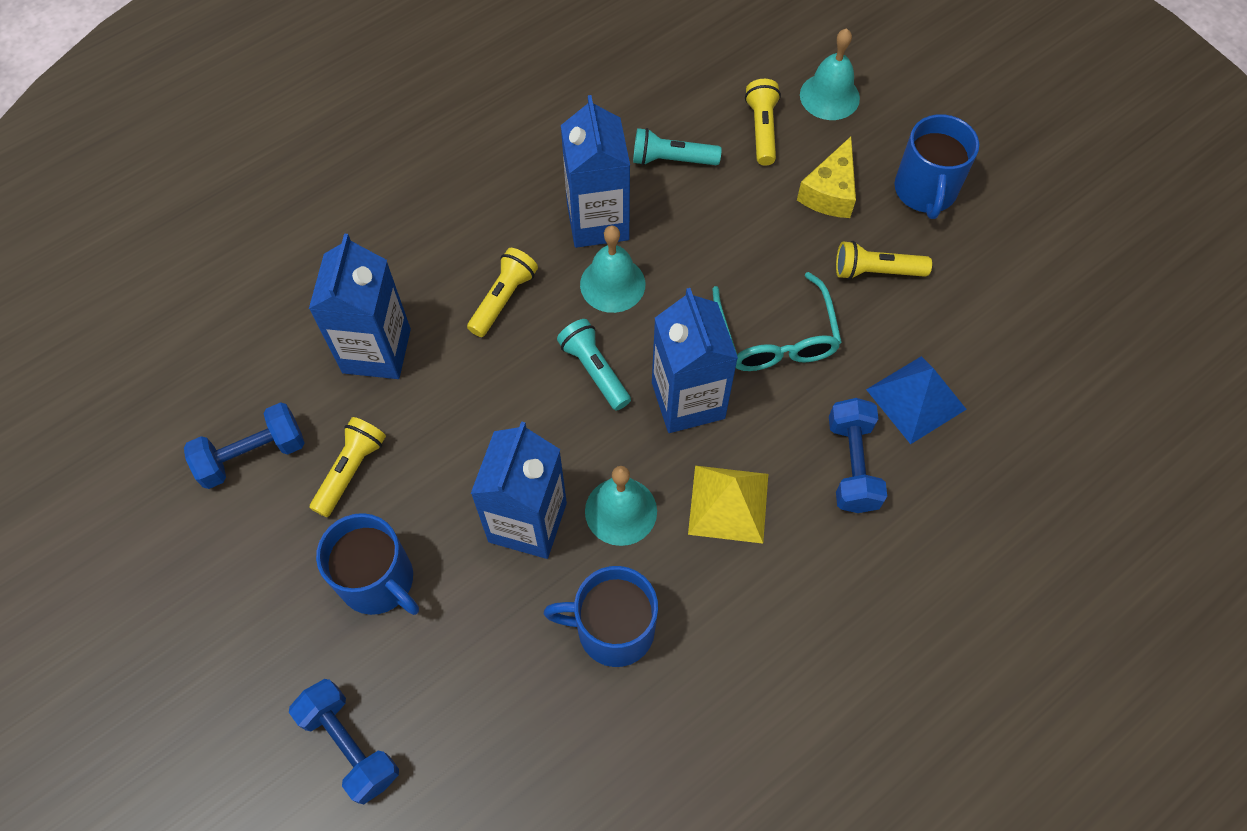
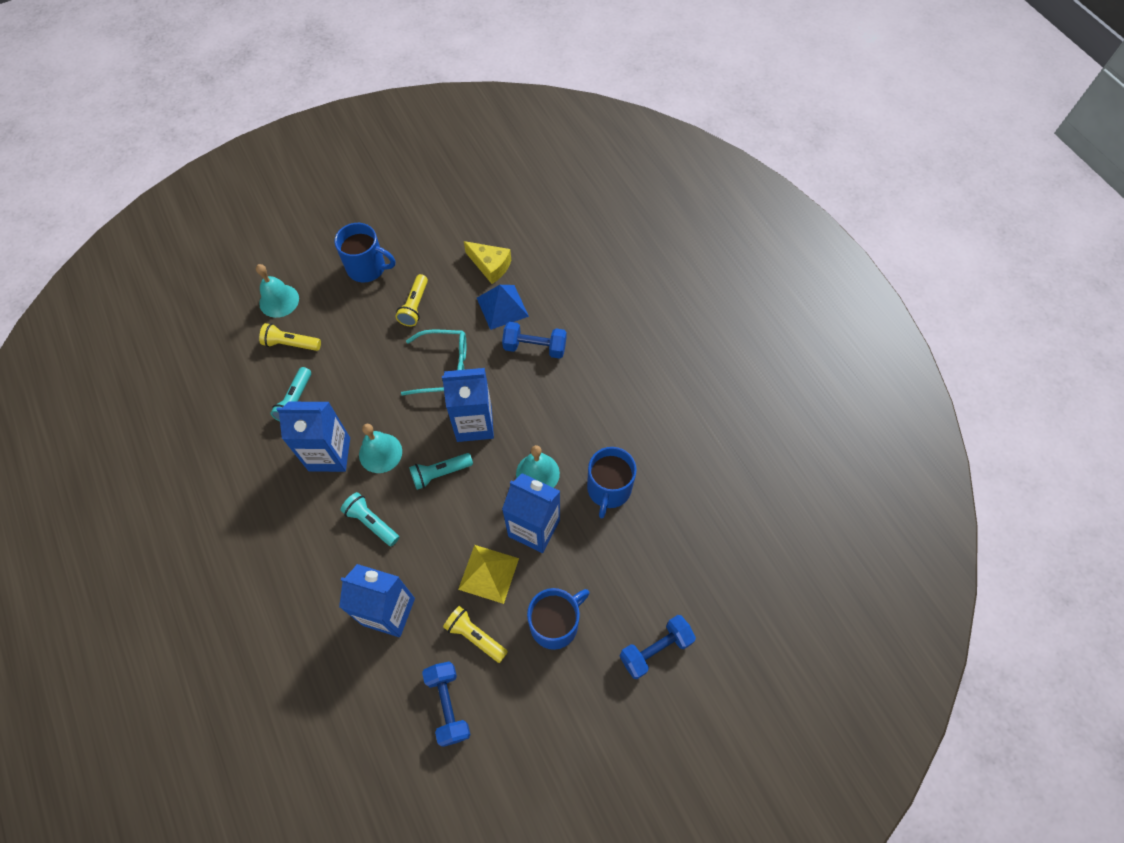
camera: 80 degrees left, 0 degrees up
yellow flashlight [467,248,538,337] -> turquoise flashlight [341,492,399,546]
yellow pyramid [688,466,768,544] -> yellow pyramid moved to [458,545,519,604]
yellow cheese [797,137,856,218] -> yellow cheese moved to [464,241,511,284]

